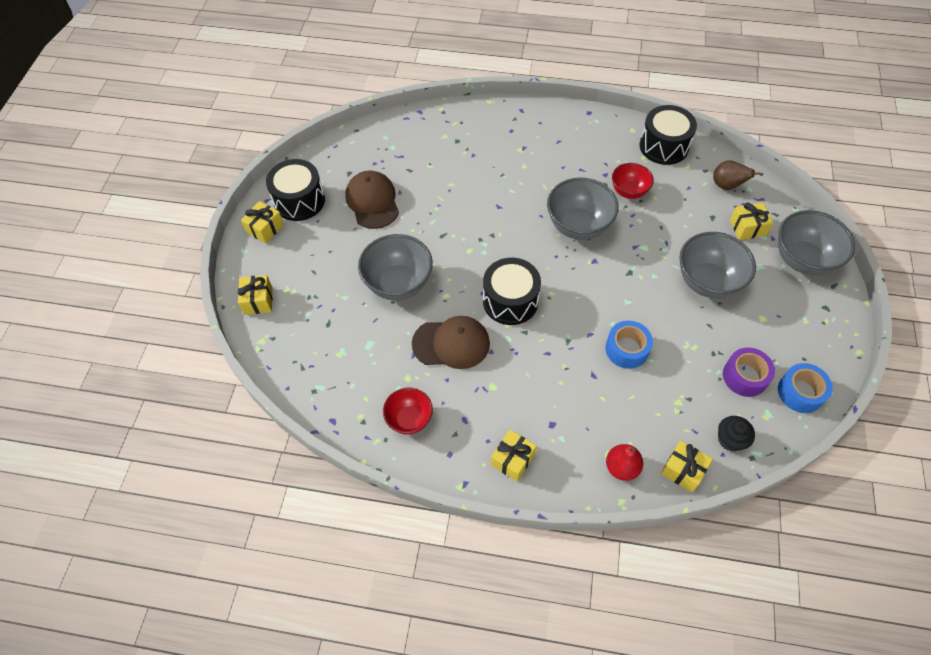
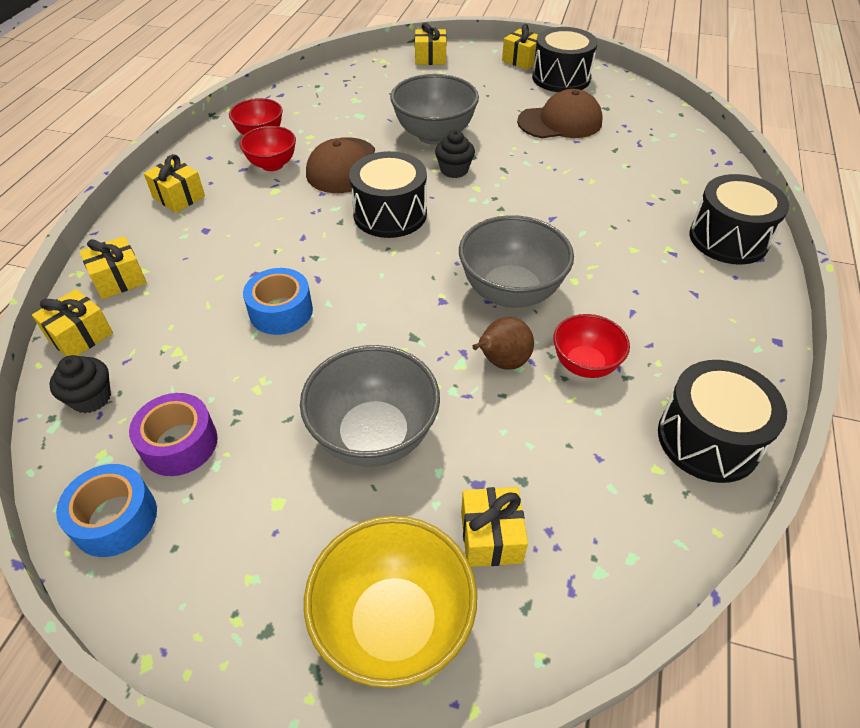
camera: 95 degrees right, 10 degrees down
red pear [606,444,643,481] -> yellow gift [79,236,147,299]
brown pear [713,160,763,190] -> brown pear moved to [472,317,534,370]
grey bowl [778,210,855,275] -> yellow bowl [304,516,477,688]
none -> red bowl [240,126,296,171]
none -> black cupcake [435,130,475,178]
none -> black drum [689,174,789,265]

